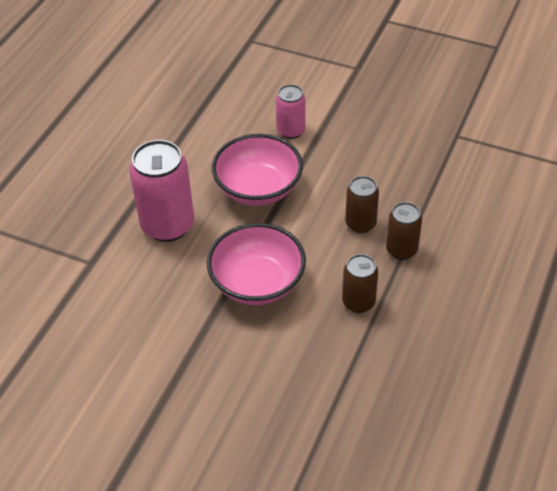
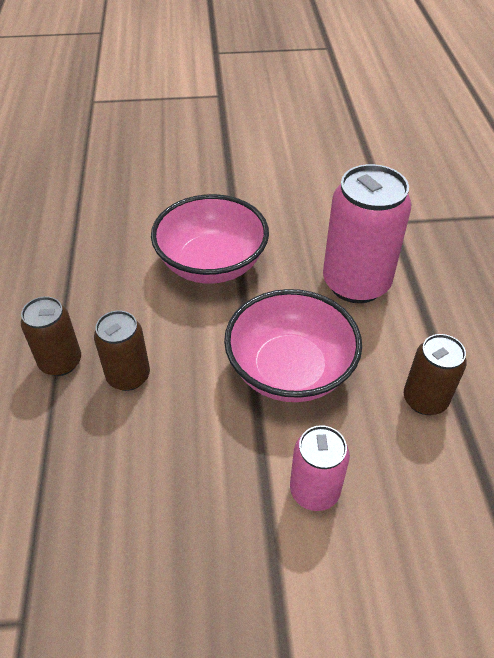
camera: 150 degrees right, 0 degrees up
brown can [342,254,378,313] -> brown can moved to [404,334,467,415]

